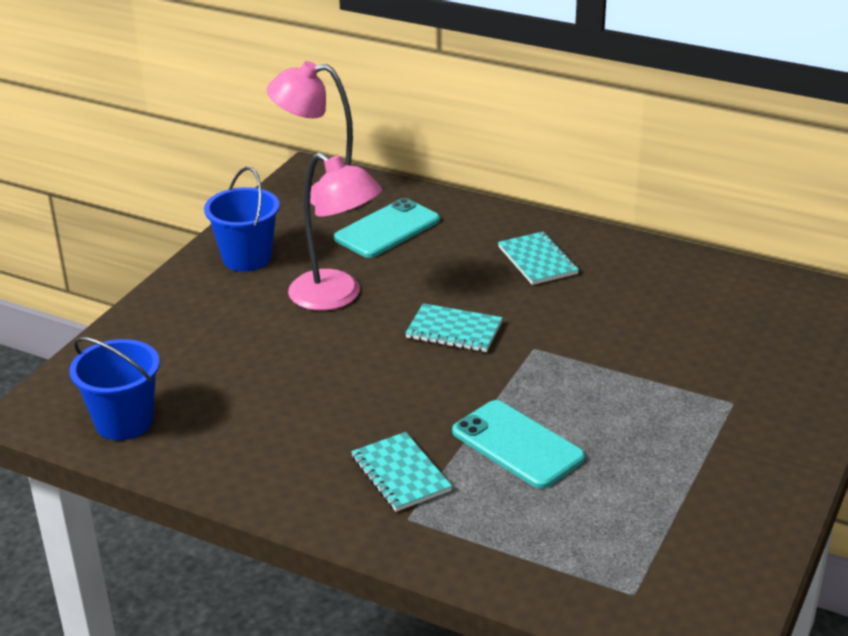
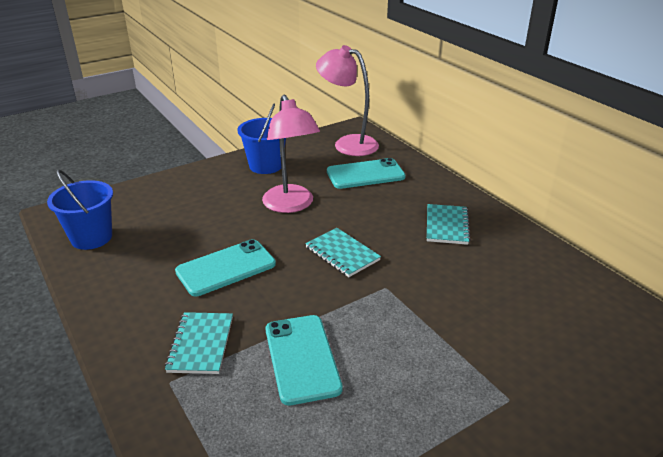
camera: 30 degrees right, 0 degrees up
none -> turquoise phone [175,239,276,296]

